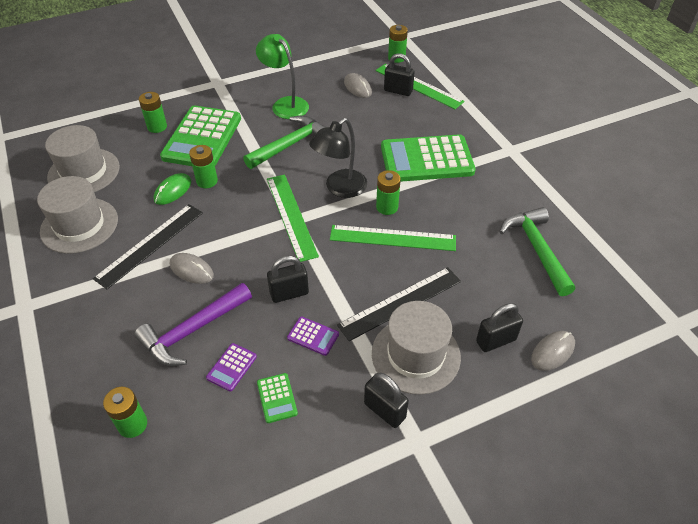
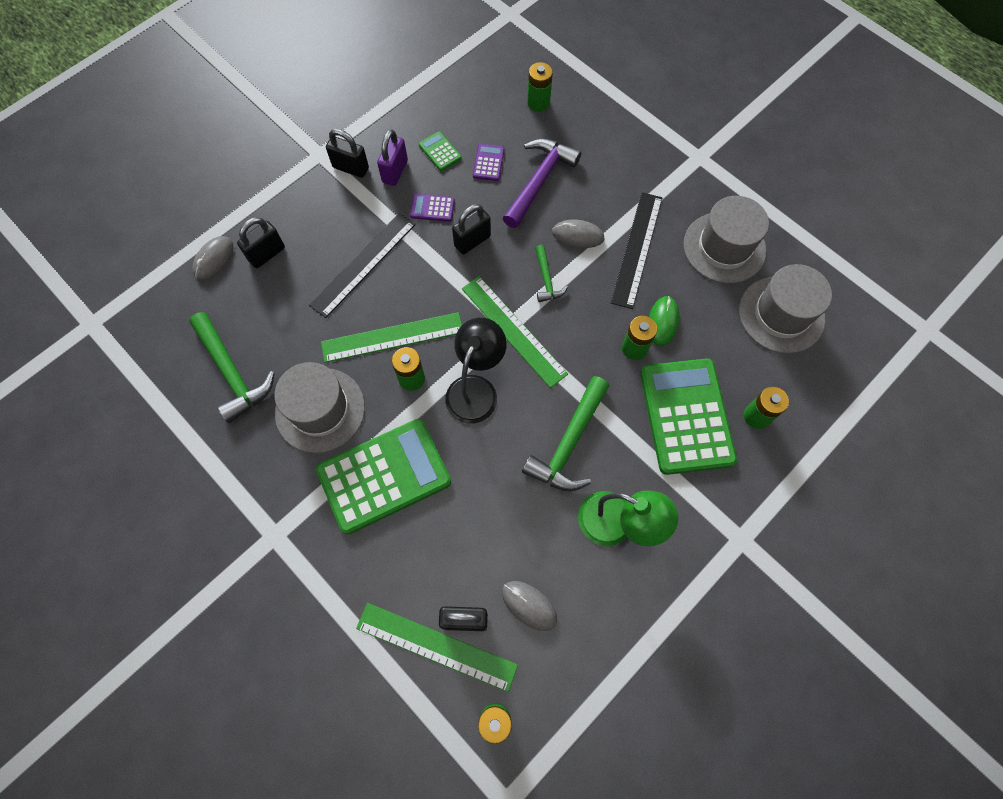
camera: 160 degrees right, 20 degrees up
grey hat [372,301,461,395] -> grey hat moved to [274,362,365,453]
none -> purple padlock [377,129,408,186]
none -> green hammer [535,245,568,302]

